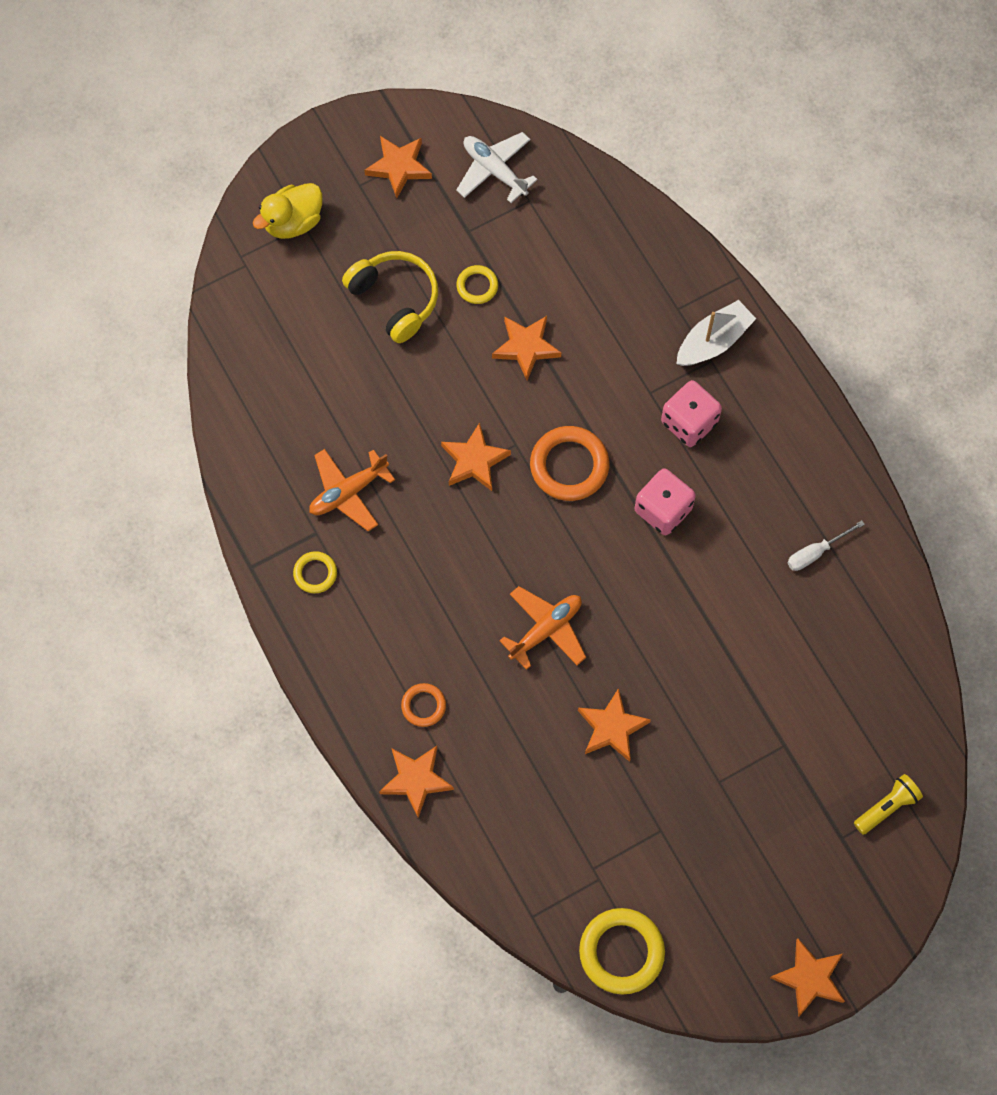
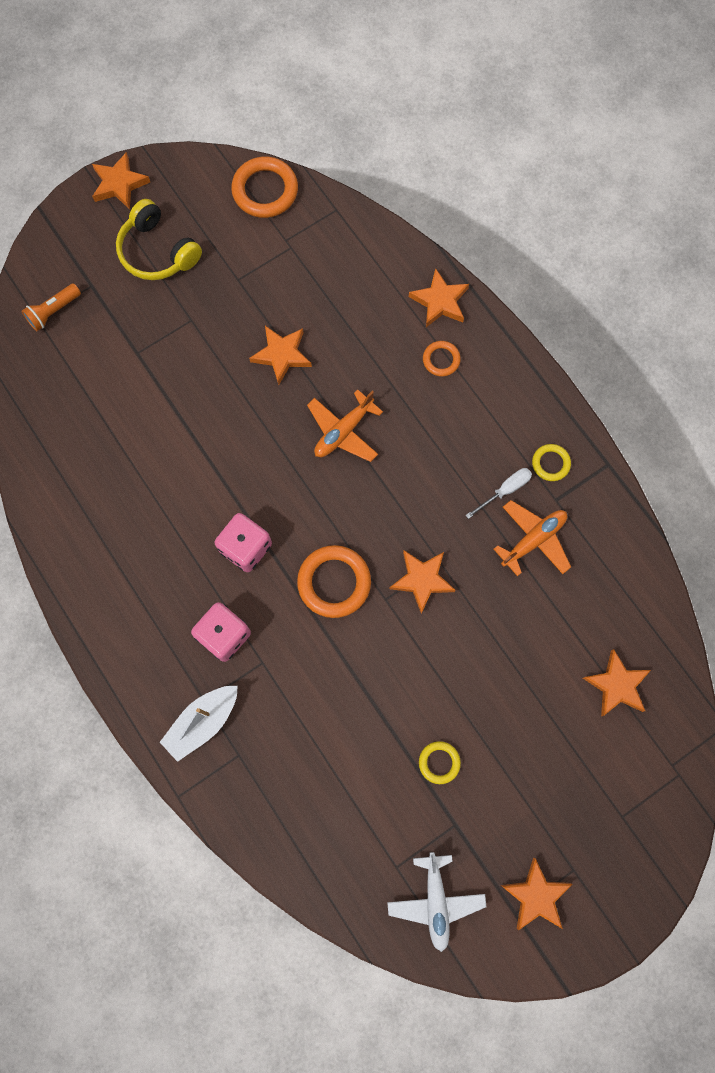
camera: 175 degrees right, 5 degrees up
yellow duck [253,183,322,239] -> none
yellow headphones [342,251,438,343] -> yellow headphones moved to [116,199,202,280]
white plane [456,132,538,203] -> white plane turned 45 degrees clockwise [387,852,486,952]
orange star [492,316,561,380] -> orange star moved to [583,649,651,716]
yellow ring [579,908,665,995] -> orange ring [231,157,298,218]
white screwdriver [787,520,865,571] -> white screwdriver moved to [465,468,532,519]
yellow flashlight [854,774,923,835] -> orange flashlight [21,283,81,331]

